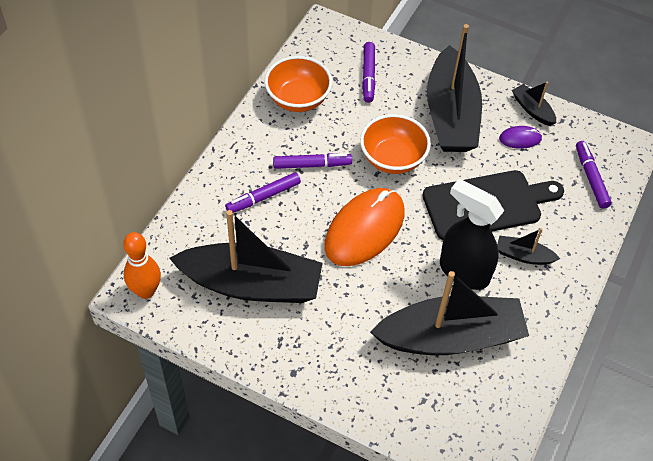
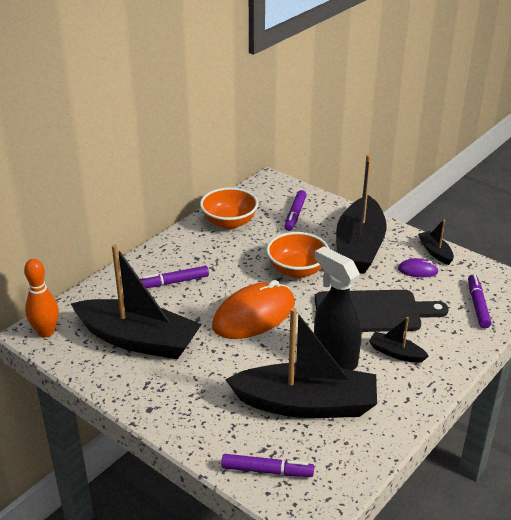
camera: 15 degrees right, 20 degrees down
purple marker [273,153,352,169] -> purple marker moved to [221,454,314,477]

